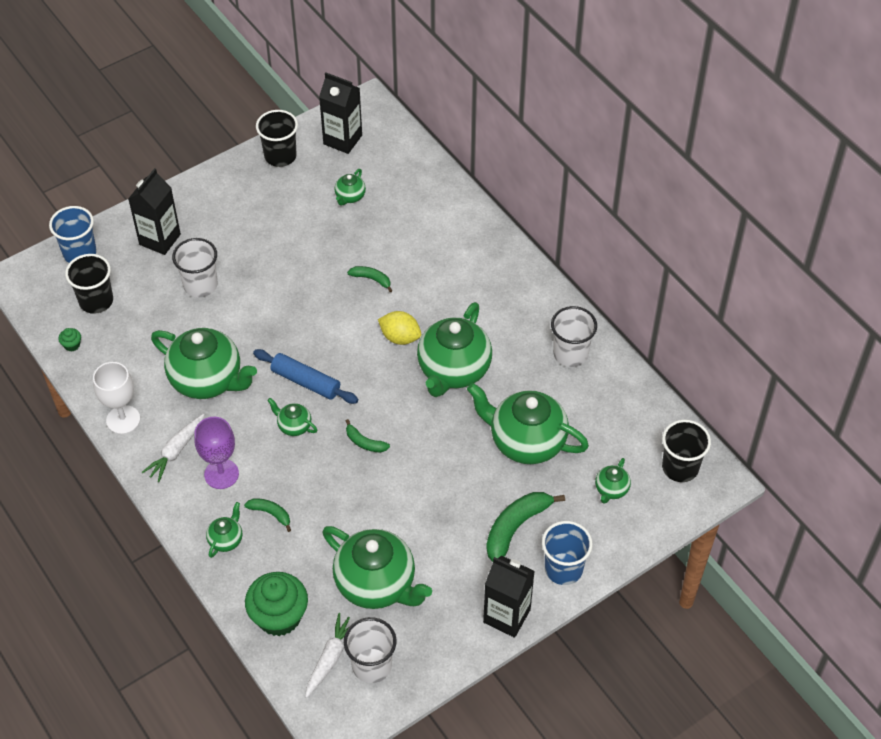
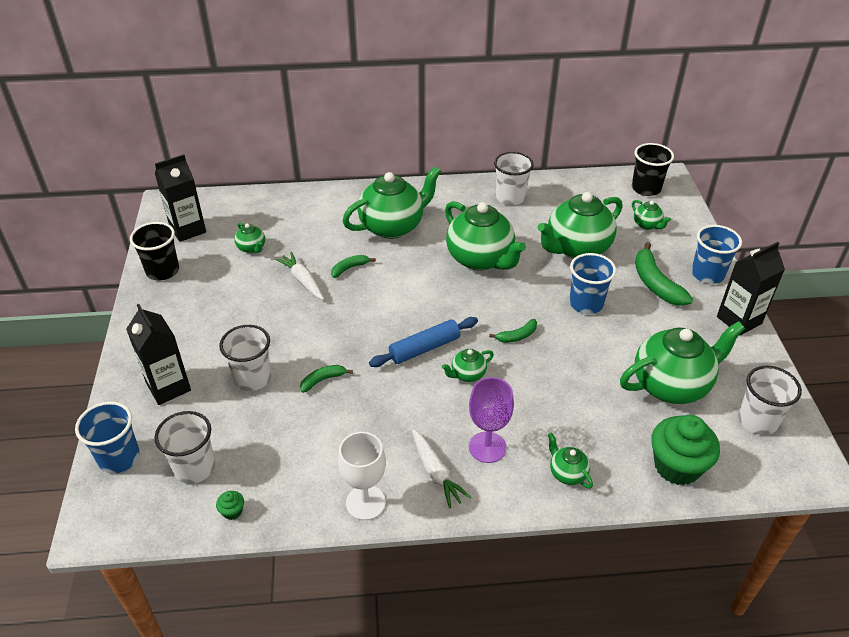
camera: 60 degrees left, 10 degrees down
black cup [65,254,113,314] -> white cup [154,411,215,484]
green teapot [151,328,257,399] -> green teapot moved to [342,166,441,239]
green banana [244,498,291,532] -> green banana moved to [300,365,353,393]
white carrot [305,613,350,698] -> white carrot moved to [275,252,324,300]
yellow lemon [378,311,421,345] -> none
none -> blue cup [569,253,616,314]

